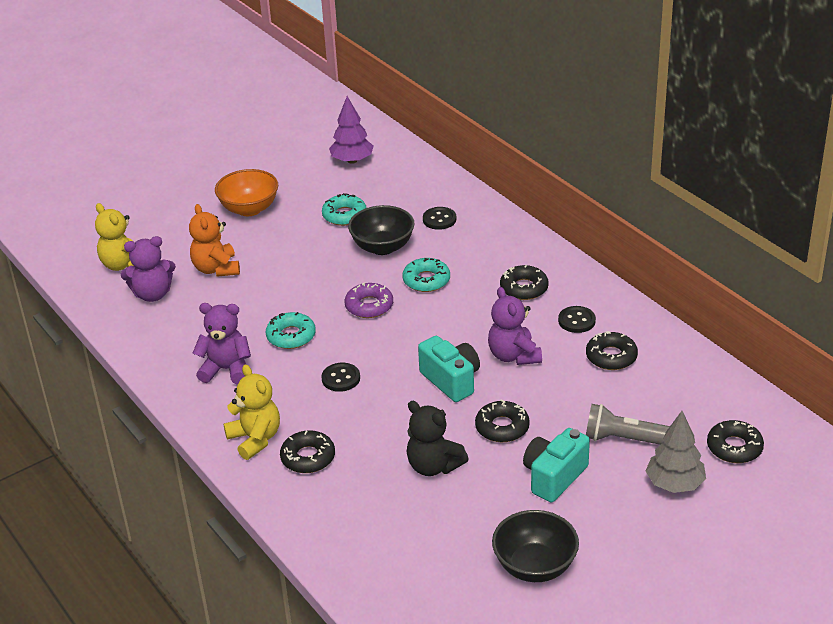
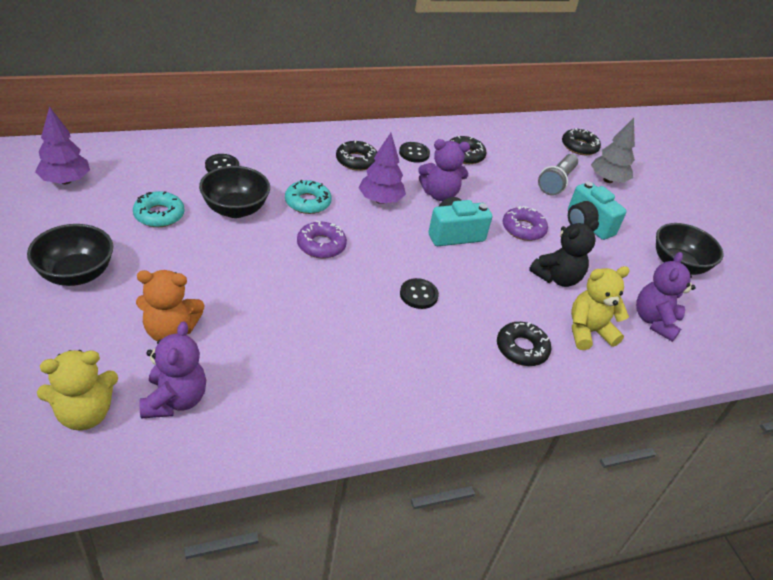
camera: 80 degrees left, 5 degrees up
purple teddy bear [193,303,251,385] -> purple teddy bear moved to [636,252,696,342]
orange bowl [215,169,278,216] -> black bowl [27,224,113,286]
yellow teddy bear [223,365,280,460] -> yellow teddy bear moved to [571,266,630,350]
turquoise donut [266,312,316,349] -> none
black donut [475,399,530,442] -> purple donut [502,206,548,241]
none -> purple tree [359,133,406,204]

